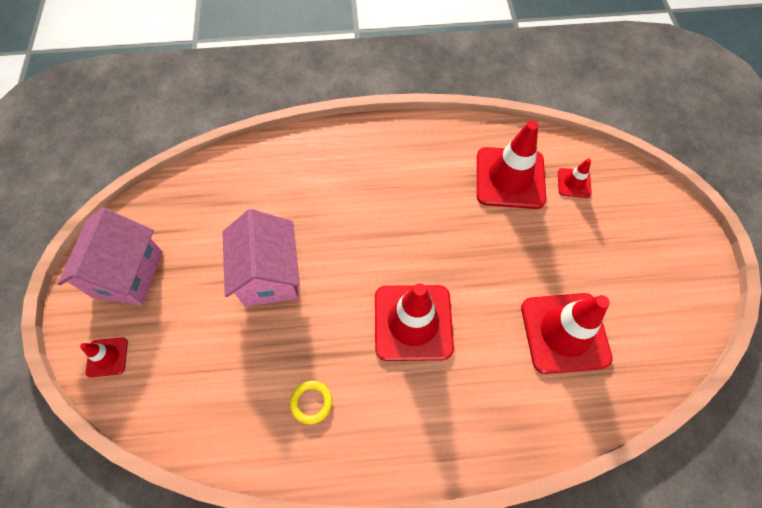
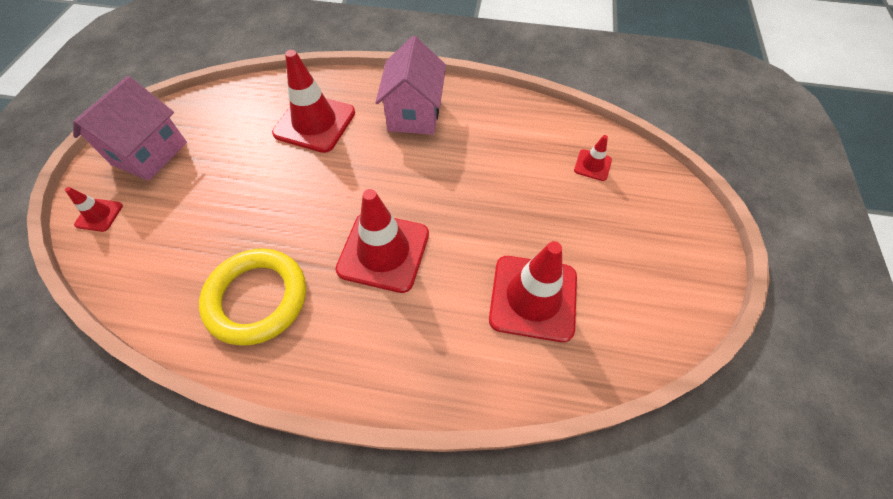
camera: 15 degrees right, 5 degrees down
pink house [222,209,300,307] -> pink house moved to [375,36,446,135]
yellow ring [290,381,332,425] -> yellow ring [199,248,306,346], size x2.39
red traffic cone [477,120,546,209] -> red traffic cone moved to [272,50,355,153]

